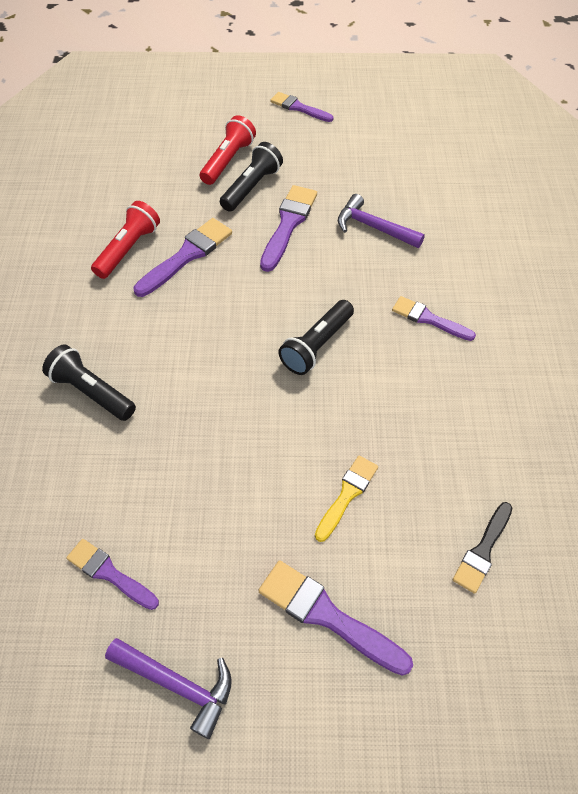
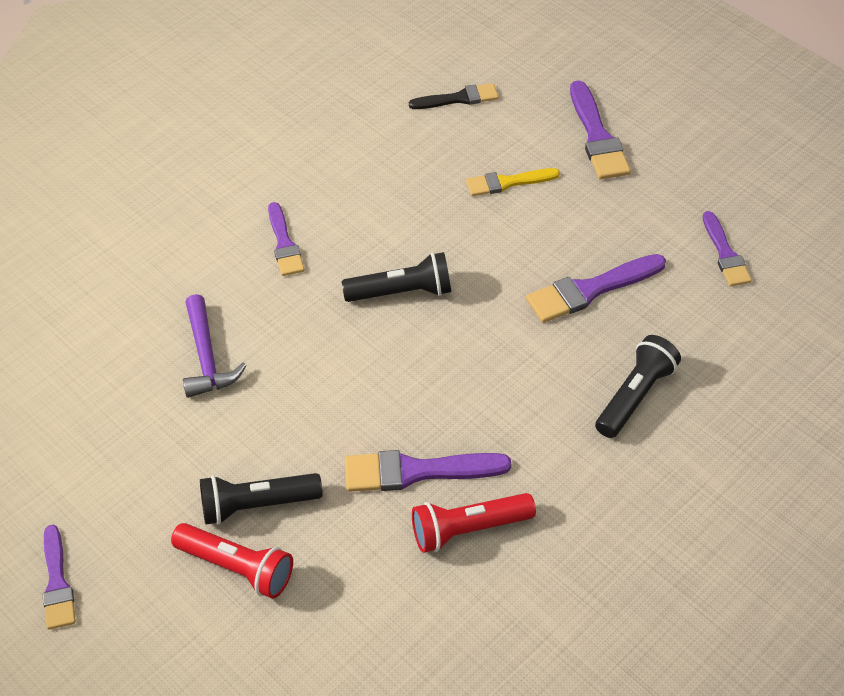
camera: 135 degrees left, 5 degrees down
black flashlight [42,344,136,421] -> black flashlight turned 135 degrees counterclockwise [595,335,681,438]
purple hammer [105,638,232,739] -> none
red flashlight [200,115,256,185] -> red flashlight turned 135 degrees counterclockwise [171,523,293,599]
purple brush [260,185,317,272] -> purple brush moved to [526,254,666,323]

